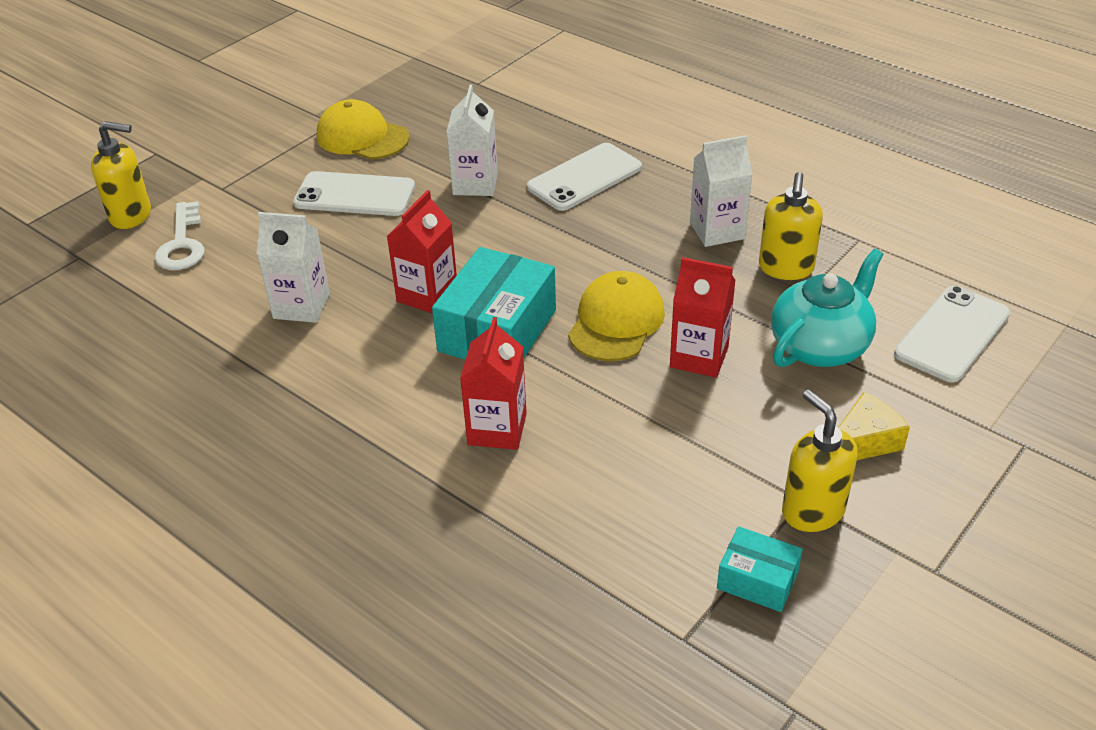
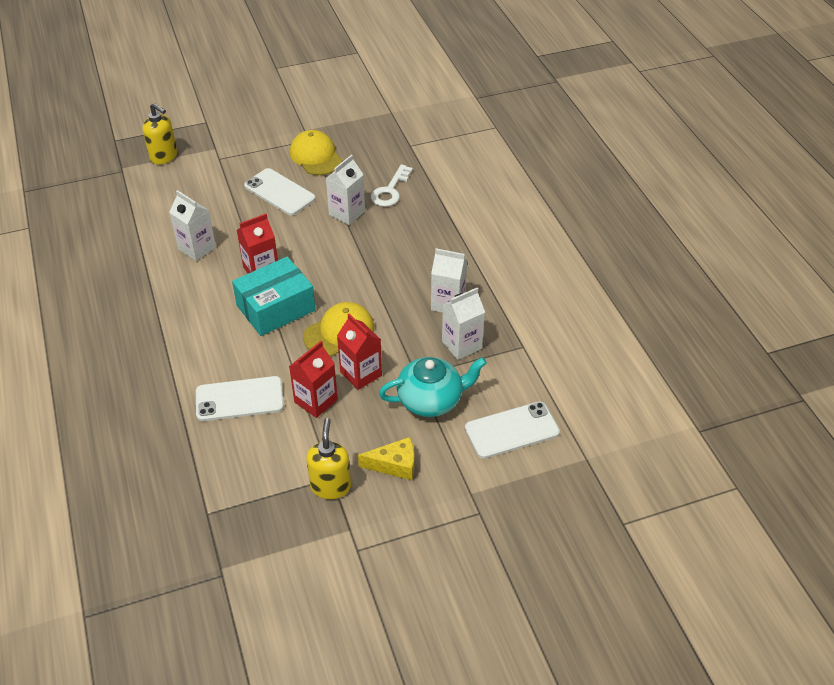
camera: 30 degrees right, 5 degrees up
white key [155,201,204,270] -> white key moved to [371,164,413,207]
red carton [460,317,527,450] -> red carton moved to [289,341,338,418]
white phone [527,143,642,211] -> white phone moved to [196,376,284,421]
turquoise box [717,526,802,612] -> none
yellow soap dispenser [759,172,823,280] -> white carton [442,288,485,360]

